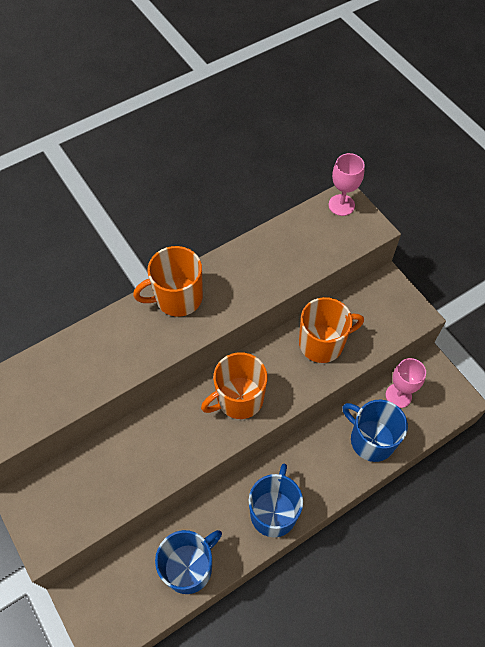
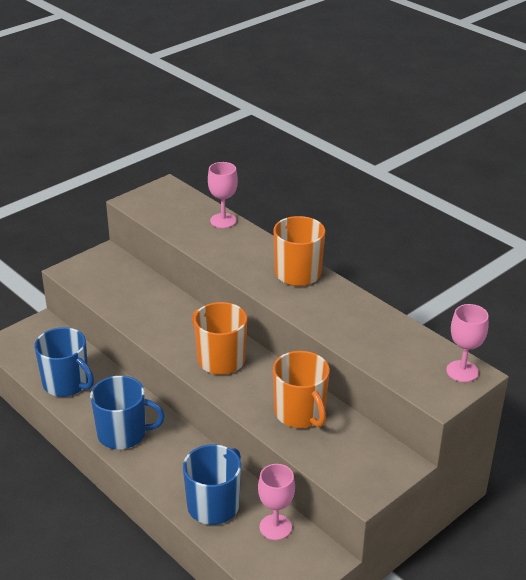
camera: 80 degrees right, 25 degrees down
none -> pink goblet [208,162,238,228]

